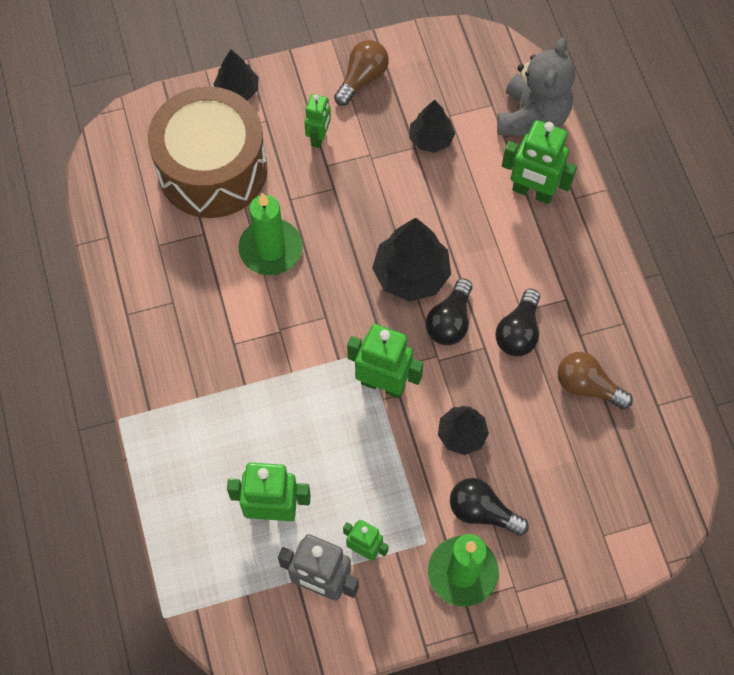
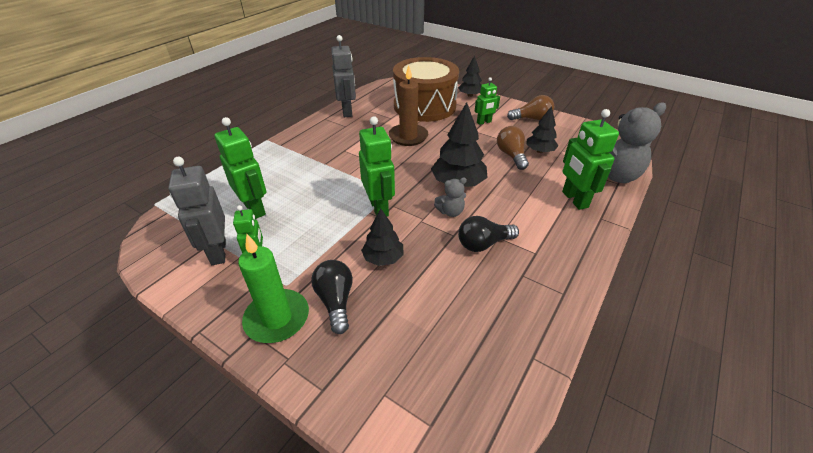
camera: 50 degrees right, 25 degrees down
green candle [239,193,302,275] -> brown candle [389,65,428,146]
black light bulb [426,278,472,345] -> grey teddy bear [434,177,467,217]
brown light bulb [557,352,633,409] -> brown light bulb moved to [497,126,529,170]
none -> grey robot [331,35,356,117]

